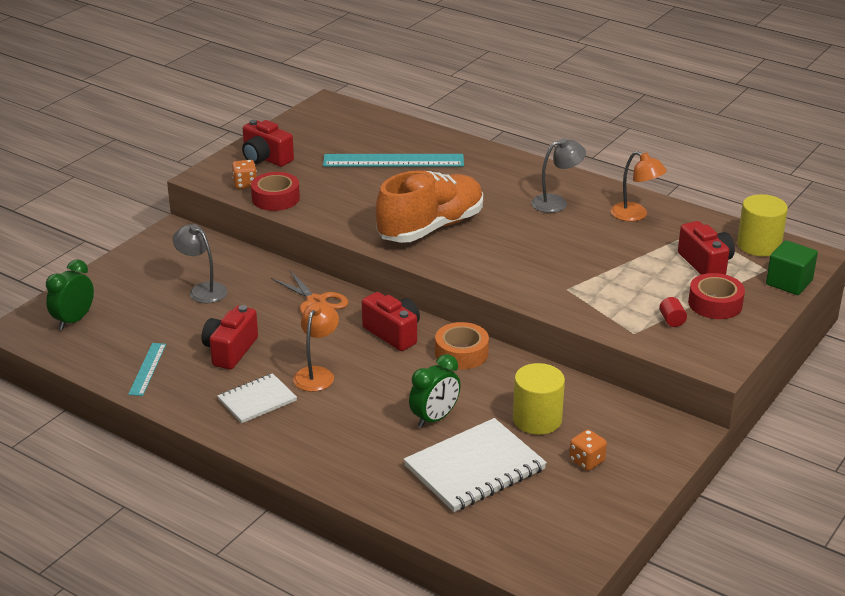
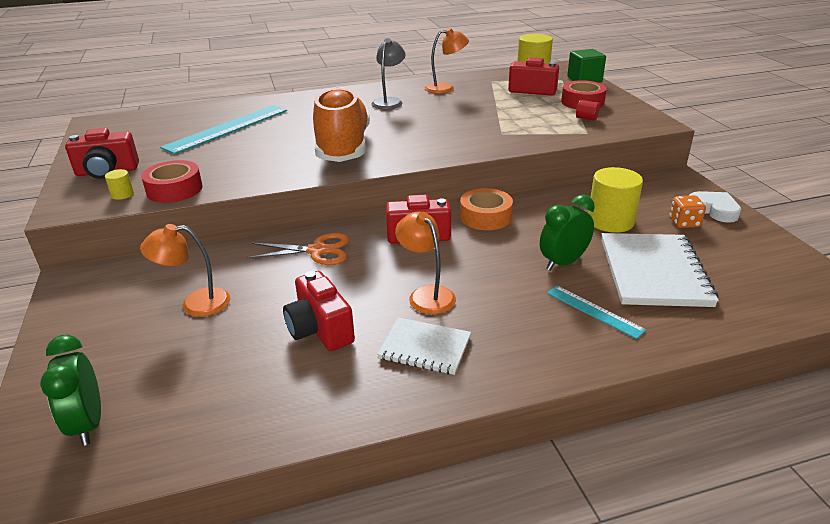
camera: 50 degrees left, 0 degrees up
turquoise ruler [128,343,166,396] -> turquoise ruler moved to [547,286,646,339]
grey lamp [173,224,228,303] -> orange lamp [140,224,230,317]
white notebook [217,373,297,423] -> white notebook turned 75 degrees counterclockwise [377,317,471,375]
orange dice [232,160,257,189] -> yellow cylinder [105,169,134,200]
green clock [409,354,461,428] -> green clock turned 120 degrees counterclockwise [540,195,595,270]
none -> white heart [689,191,741,223]

